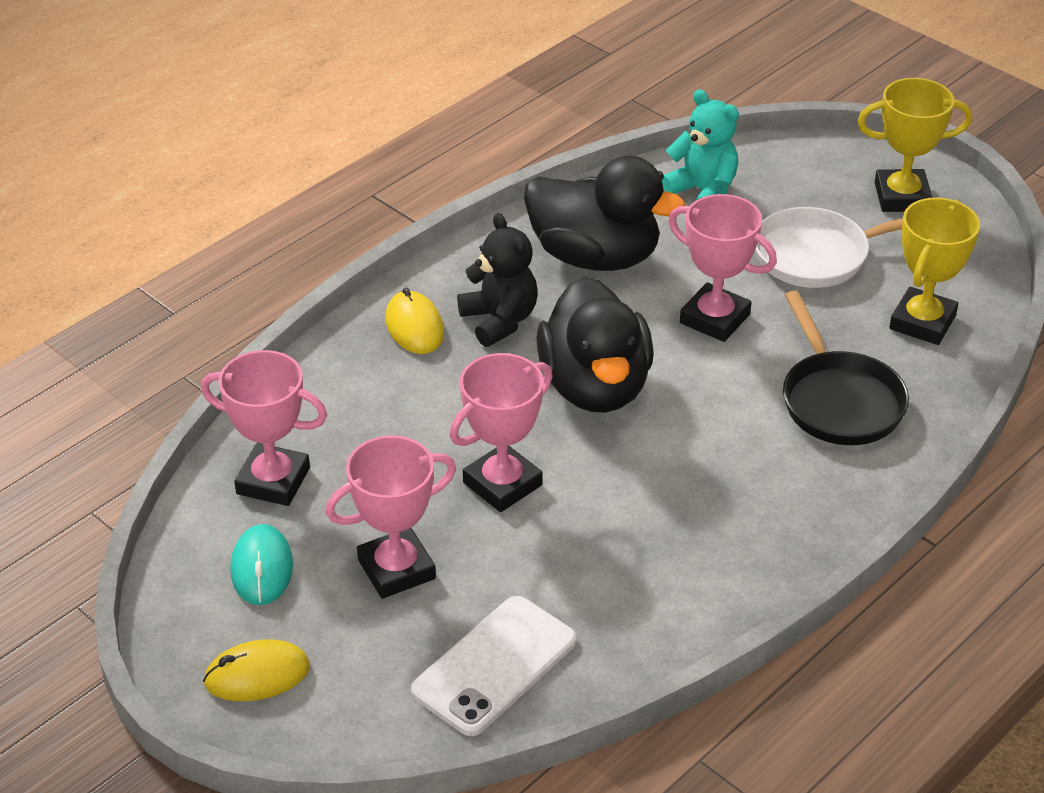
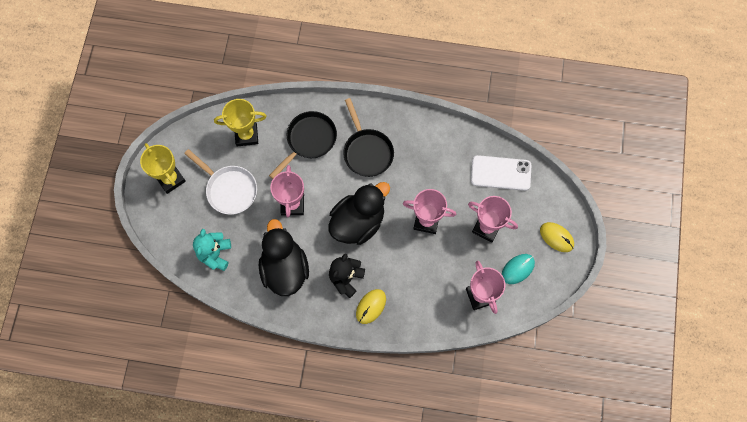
camera: 125 degrees left, 30 degrees up
none -> black pan [343,98,394,177]

